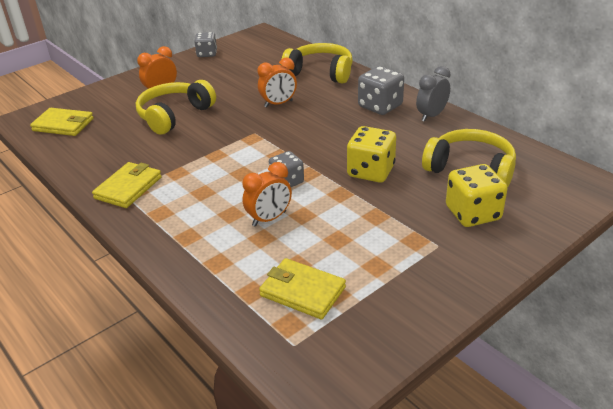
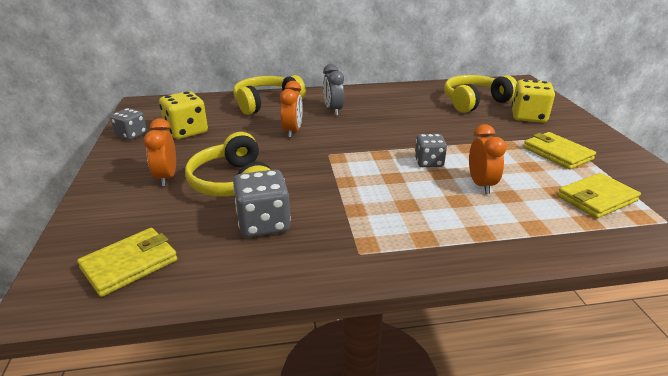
camera: 60 degrees left, 5 degrees down
yellow wallet [92,162,162,208] -> yellow wallet moved to [523,132,596,170]
yellow dice [347,126,396,183] -> yellow dice moved to [159,91,208,139]
grey dice [358,66,404,115] -> grey dice moved to [233,170,291,237]
grey clock [416,66,451,122] -> grey clock moved to [323,64,344,116]

